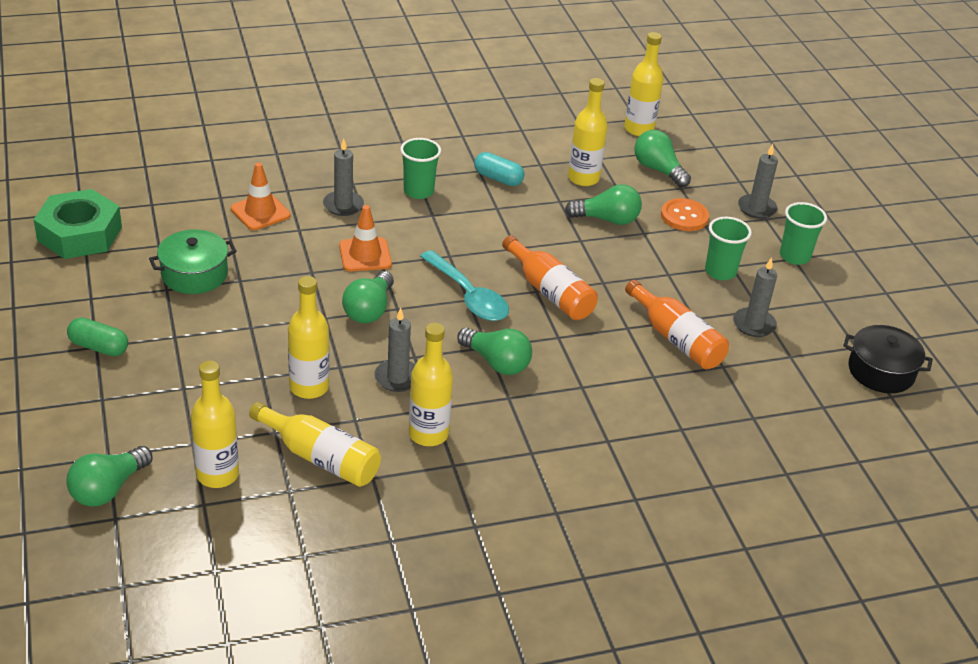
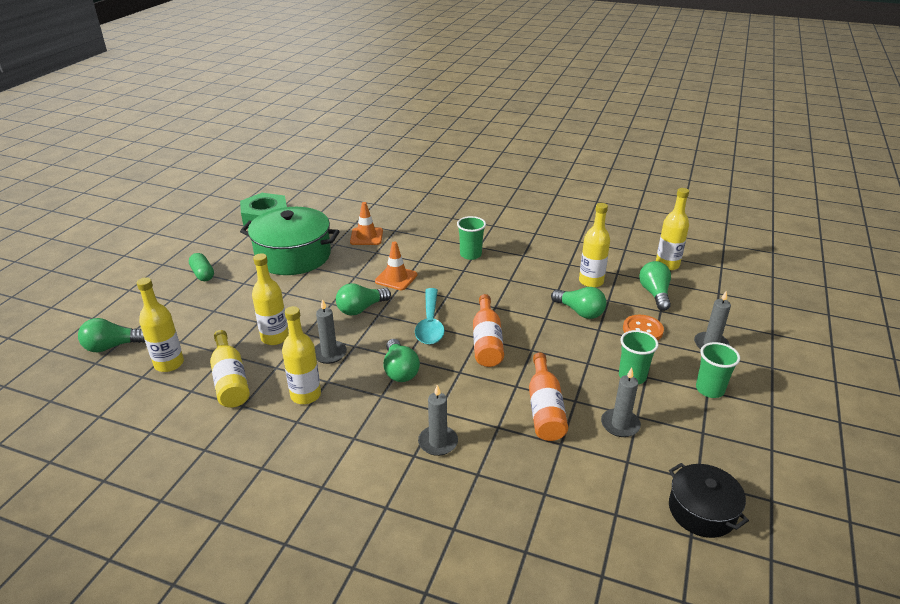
camera: 40 degrees right, 5 degrees down
green pot [149,230,237,294] -> green pot [240,207,340,275], size x1.76
grey candle [323,138,364,216] -> grey candle moved to [418,385,458,456]
turquoise capsule [474,152,524,186] -> none

